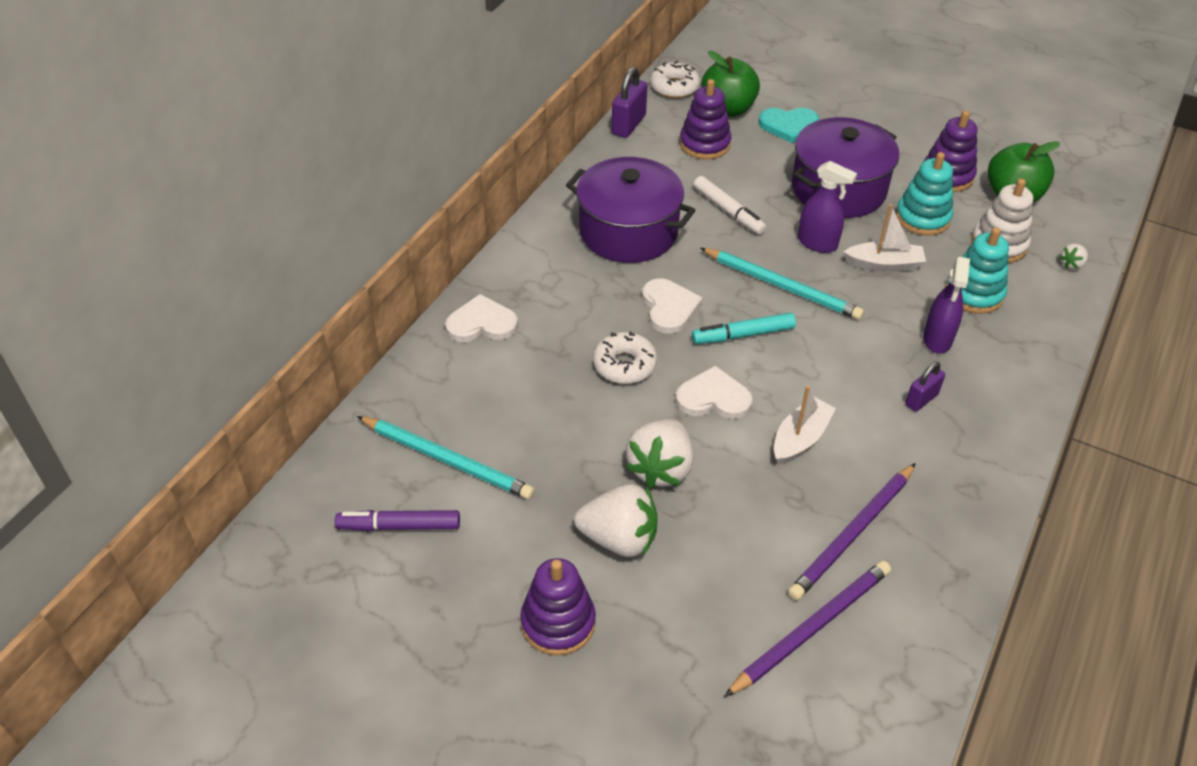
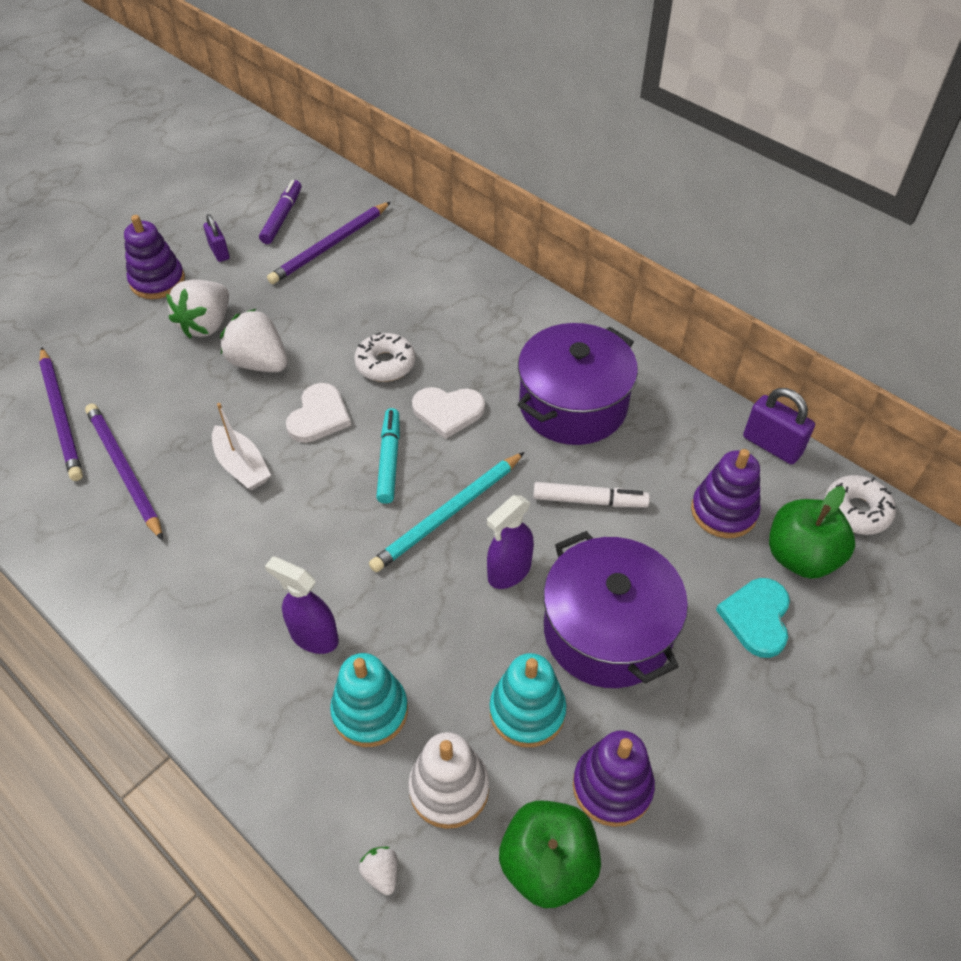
camera: 105 degrees right, 5 degrees up
turquoise pencil [357,416,534,499] -> purple pencil [267,202,391,284]
white heart [445,294,518,342] -> none
white marker [694,176,767,234] -> white marker turned 150 degrees counterclockwise [533,482,650,508]
white boat [843,204,926,272] -> none
purple padlock [905,362,945,412] -> purple padlock moved to [203,214,230,262]

